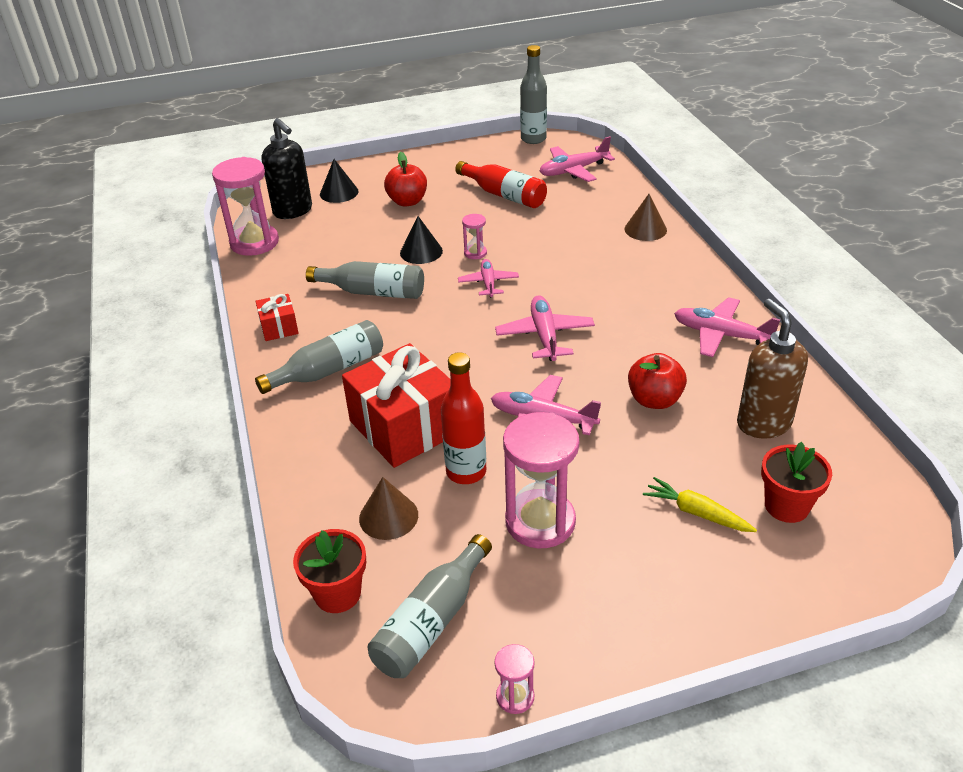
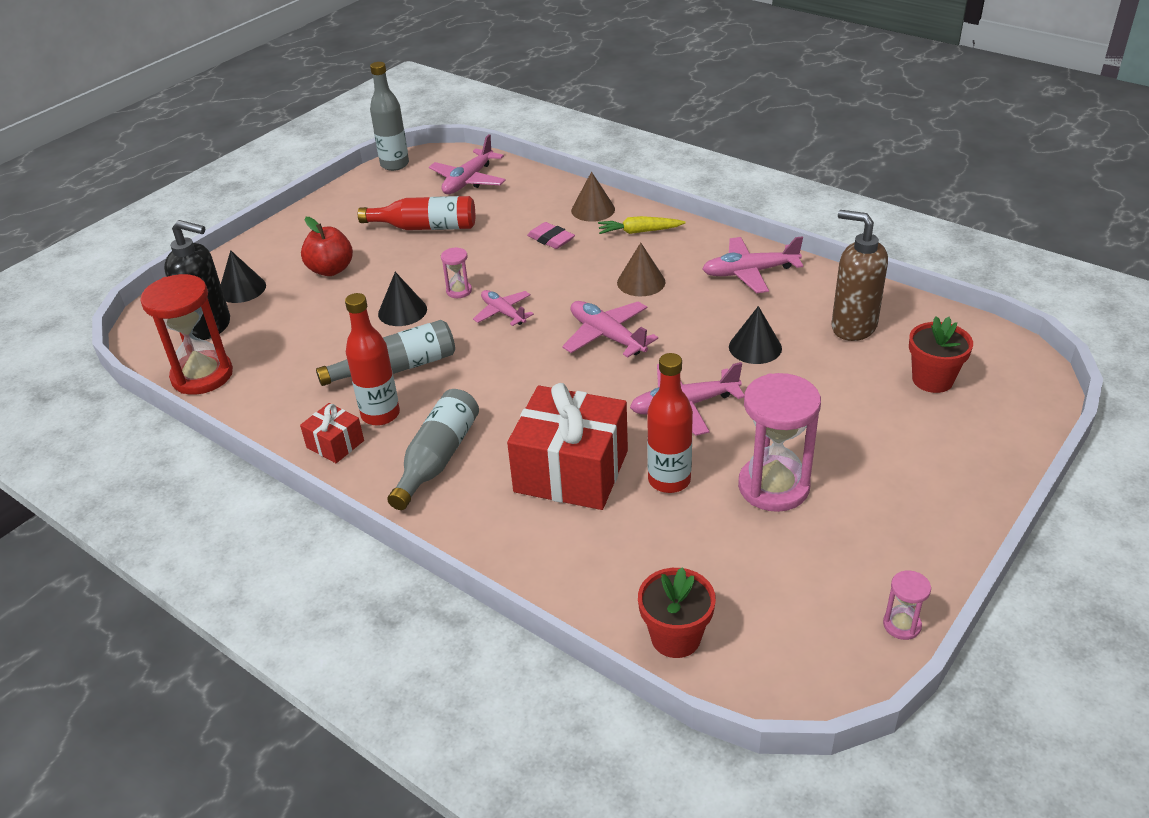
camera: 35 degrees left, 0 degrees up
pink hourglass [212,157,279,256] -> red hourglass [140,274,233,395]
brown cone [359,477,418,540] -> brown cone moved to [617,243,665,296]
grey bottle [368,534,492,678] -> none
red apple [628,353,687,409] -> black cone [729,306,782,364]
yellow carrot [643,477,757,532] -> yellow carrot moved to [598,216,686,234]
none -> red bottle [345,293,400,426]
none -> pink eraser [527,222,575,249]

